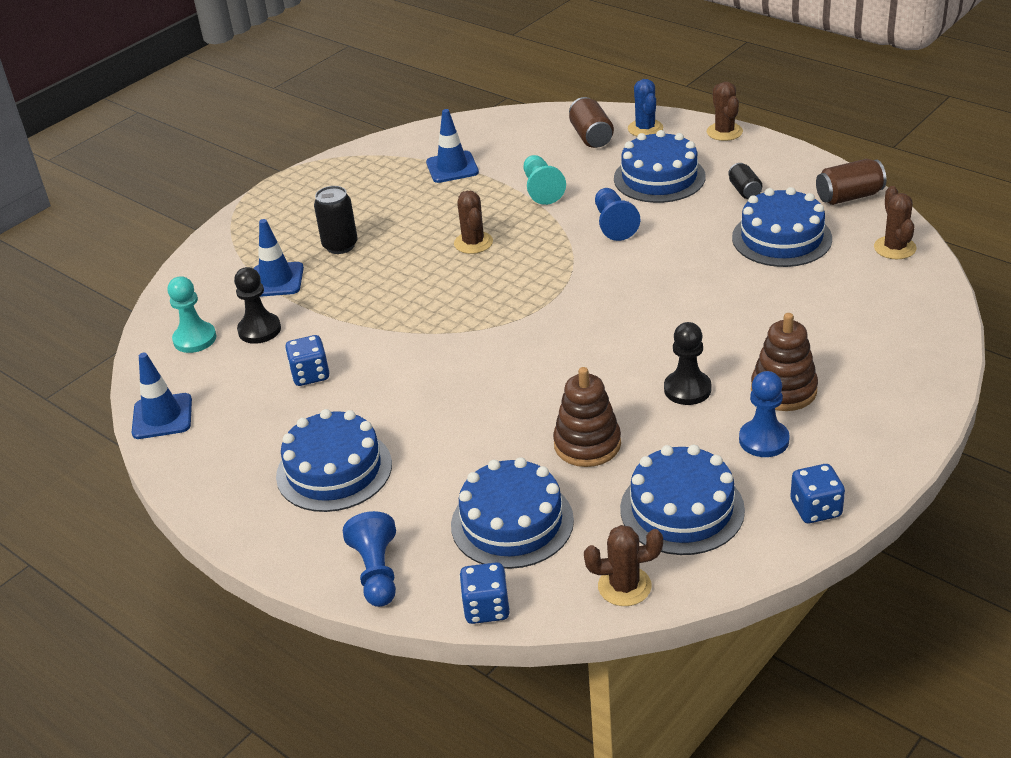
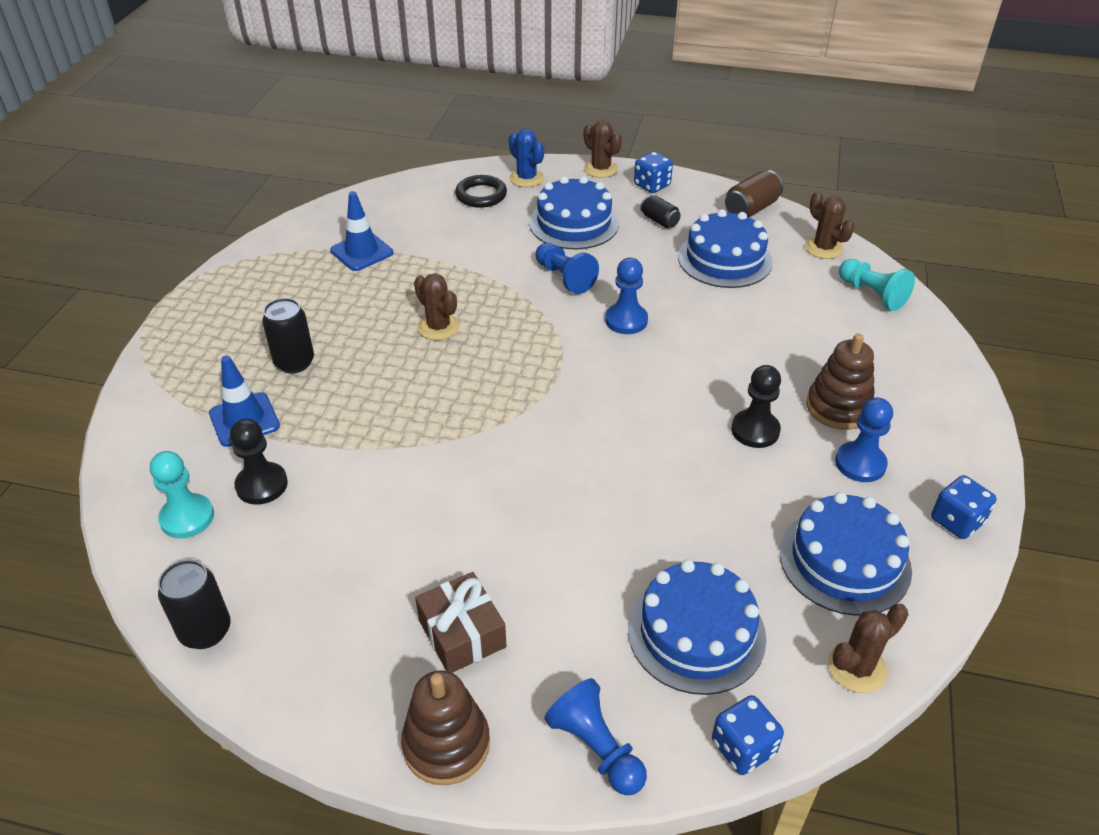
camera: 30 degrees left, 5 degrees up
blue traffic cone [132,353,192,439] -> black can [158,560,231,649]
blue cake [276,409,392,512] -> brown gift [415,572,506,673]
blue dice [285,335,330,386] -> blue dice moved to [634,152,673,193]
turquoise pawn [523,155,566,205] -> turquoise pawn moved to [839,259,915,311]
brown stacking toy [553,367,621,467] -> brown stacking toy moved to [401,670,490,785]
brown can [569,97,614,148] -> black ring [455,175,507,208]
none -> blue pawn [605,258,648,334]

